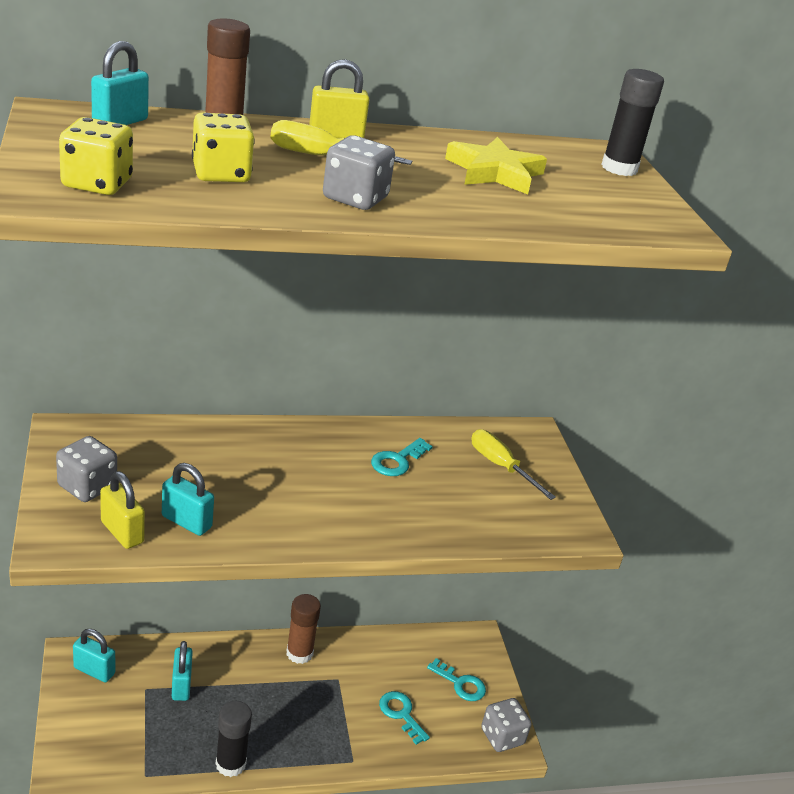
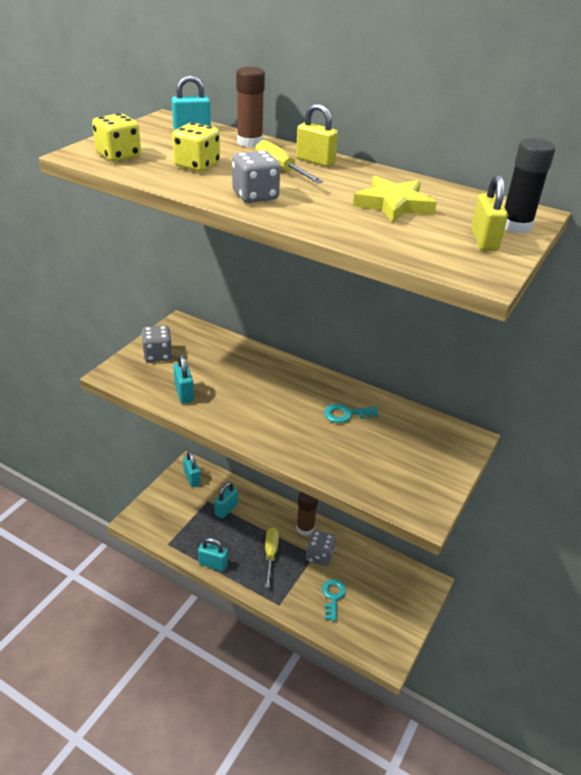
camera: 45 degrees right, 5 degrees up
yellow padlock [100,471,145,549] -> yellow padlock moved to [471,175,508,251]
black glue stick [216,701,252,777] -> turquoise padlock [198,538,228,571]
turquoise key [427,658,486,701] -> none
yellow screwdriver [471,429,556,500] -> yellow screwdriver moved to [265,528,279,588]
grey dice [481,698,531,752] -> grey dice moved to [306,530,335,566]

